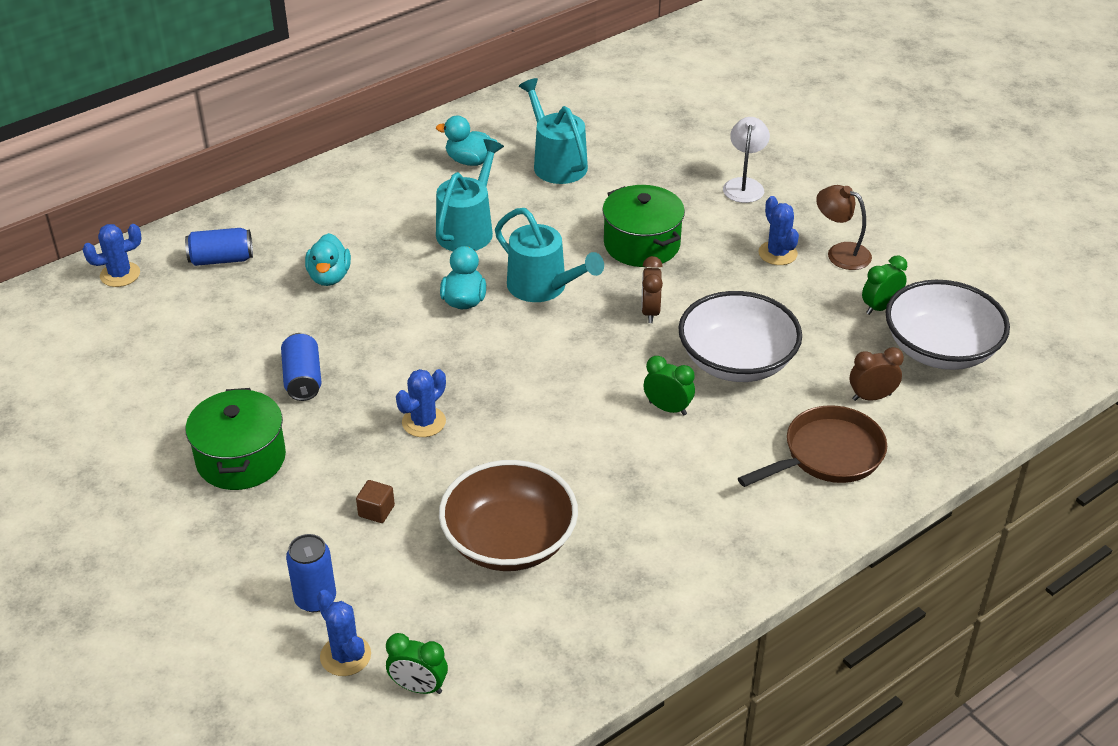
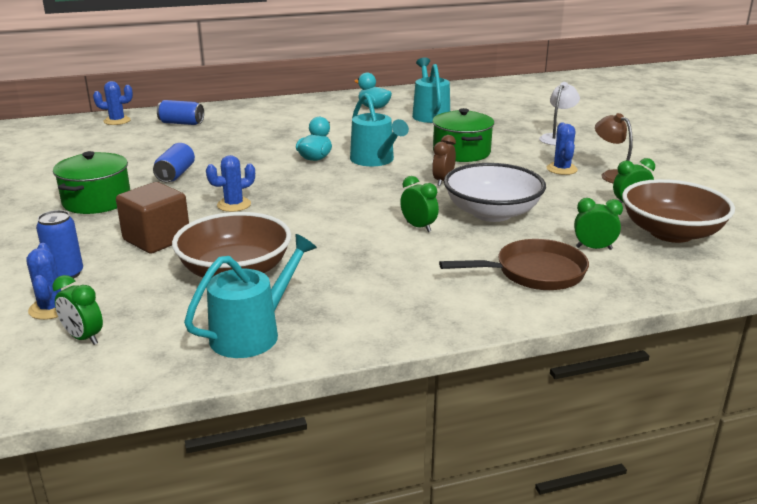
camera: 20 degrees right, 15 degrees down
turquoise duck [305,233,351,286] -> none
brown cube [356,480,395,523] -> brown cube [116,182,189,254], size x2.21
turquoise watering can [436,139,504,251] -> turquoise watering can moved to [184,234,317,358]
brown clock [850,347,904,401] -> green clock [574,198,623,250]
white bowl [885,280,1010,370] -> brown bowl [622,179,735,243]

